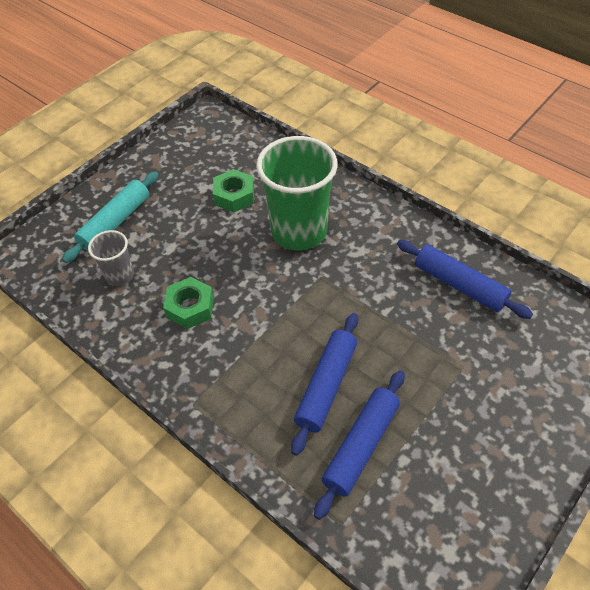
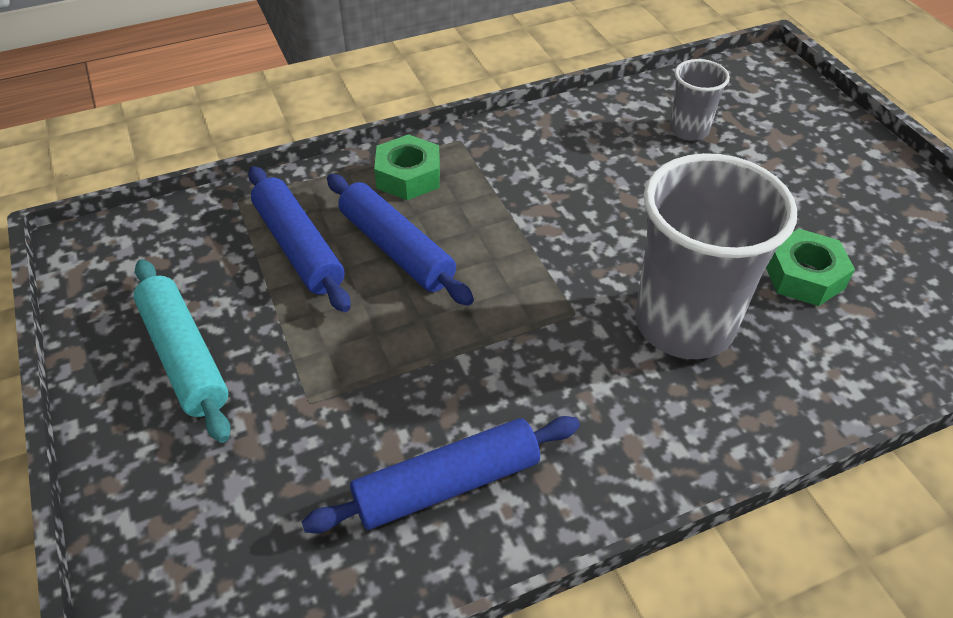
camera: 115 degrees right, 5 degrees down
turquoise rolling pin [62,171,159,263] -> turquoise rolling pin moved to [133,259,231,443]
green nut [163,277,214,329] -> green nut moved to [374,134,440,200]
green cup [256,136,338,250] -> grey cup [635,153,797,359]

